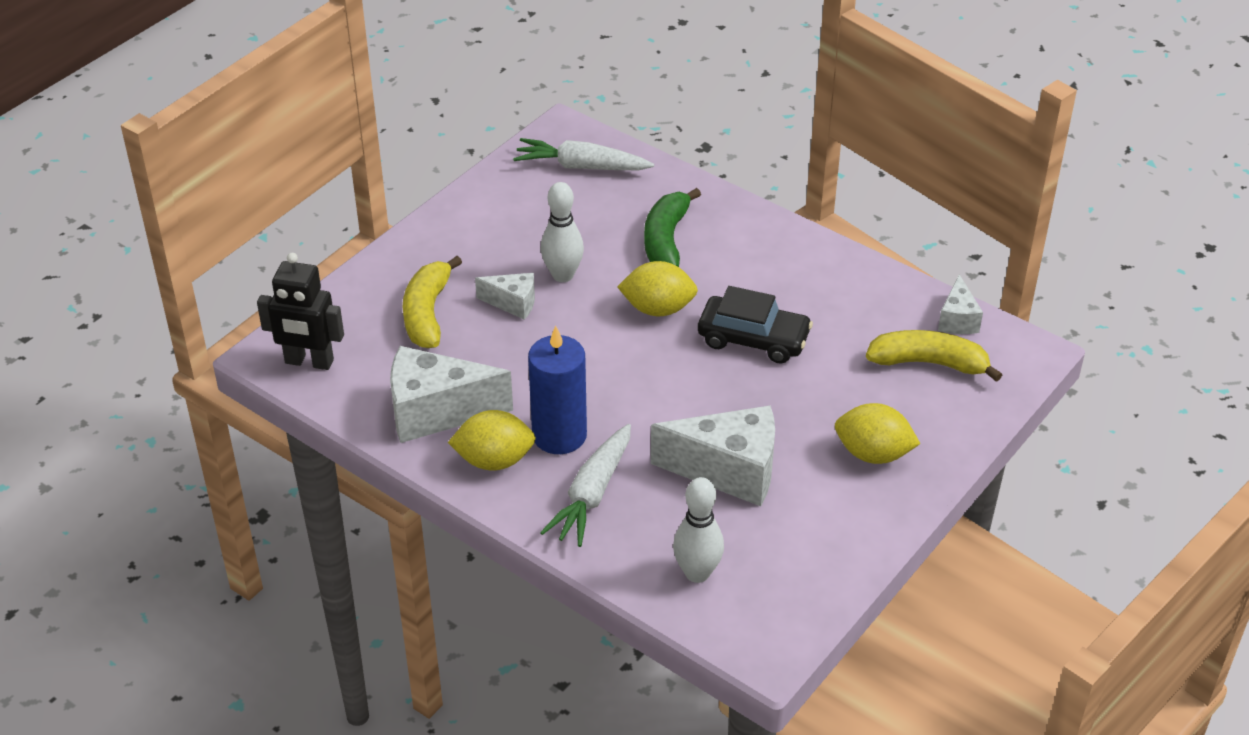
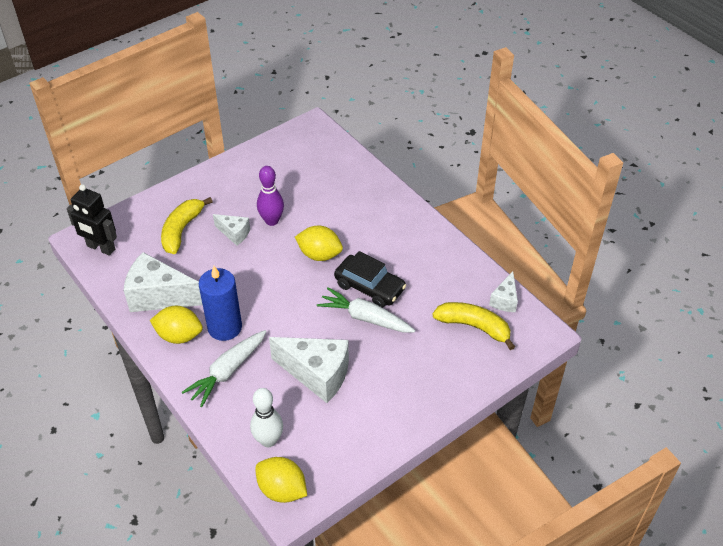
camera: 15 degrees right, 5 degrees up
white carrot [513,138,654,170] -> white carrot moved to [317,287,415,333]
white bowling pin [541,182,584,282] -> purple bowling pin [257,166,284,226]
green banana [644,188,701,267] -> none
yellow lemon [835,403,921,464] -> yellow lemon moved to [255,457,307,503]

